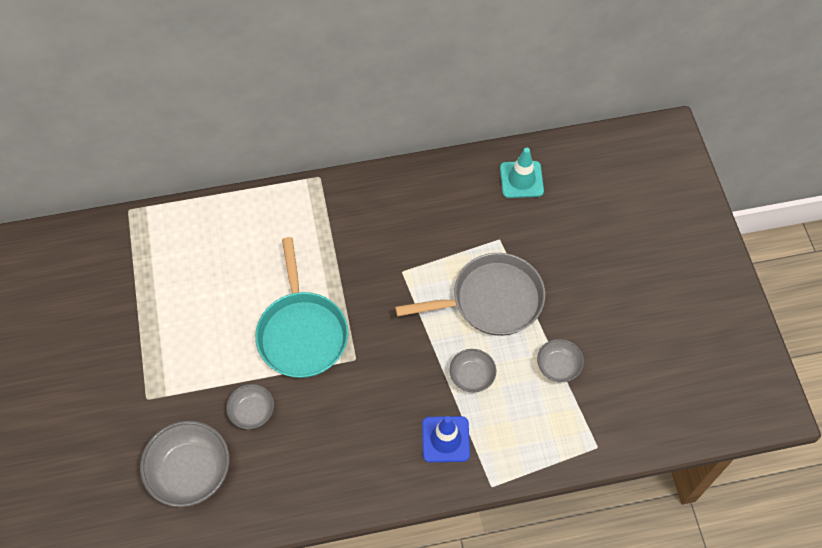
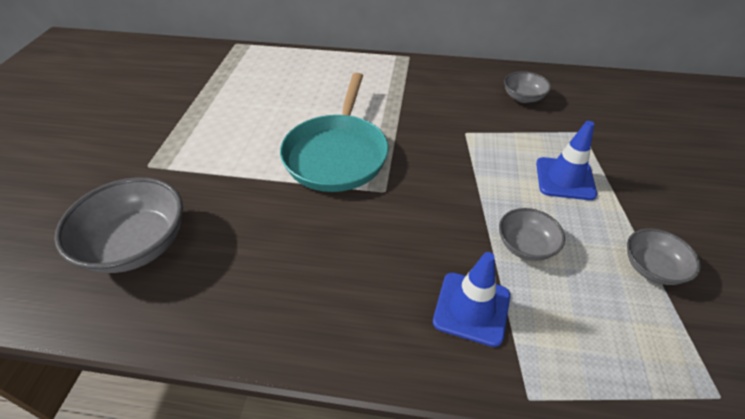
camera: 20 degrees right, 15 degrees down
grey bowl [226,384,274,429] -> grey bowl moved to [504,71,551,103]
grey pan [395,253,545,336] -> blue traffic cone [536,121,597,200]
turquoise traffic cone [500,148,544,198] -> none

